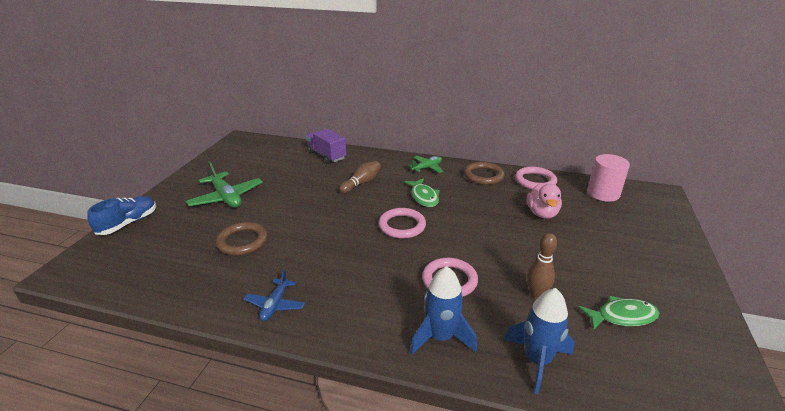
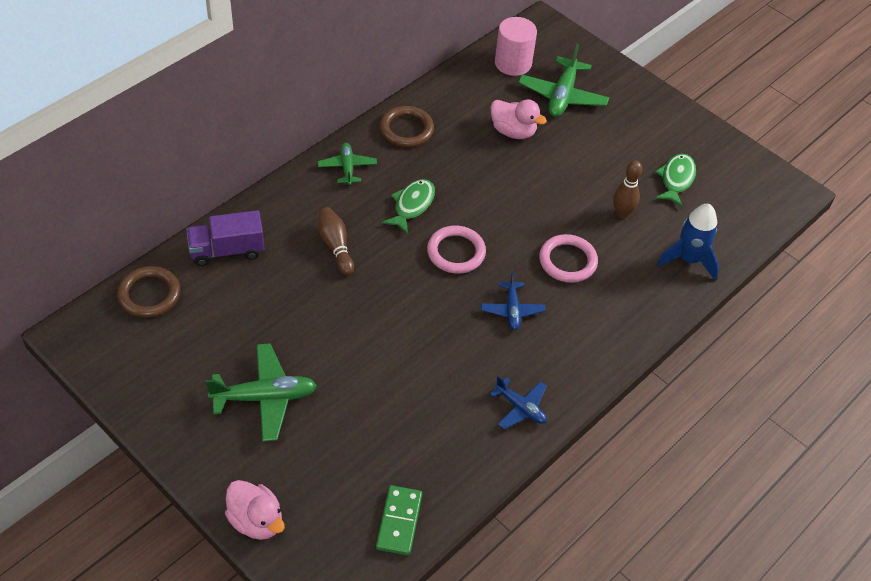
camera: 65 degrees left, 20 degrees up
blue shoe [87,196,156,235] -> pink duck [225,480,285,540]
brown ring [216,222,267,255] -> brown ring moved to [117,266,180,318]
green fish [404,178,440,207] -> green fish turned 75 degrees counterclockwise [382,179,435,234]
blue rocket [410,266,477,355] -> none
pink ring [515,167,557,190] -> none
none -> green domino [376,485,422,555]
none -> blue plane [481,272,545,330]
none -> green plane [518,44,609,117]

